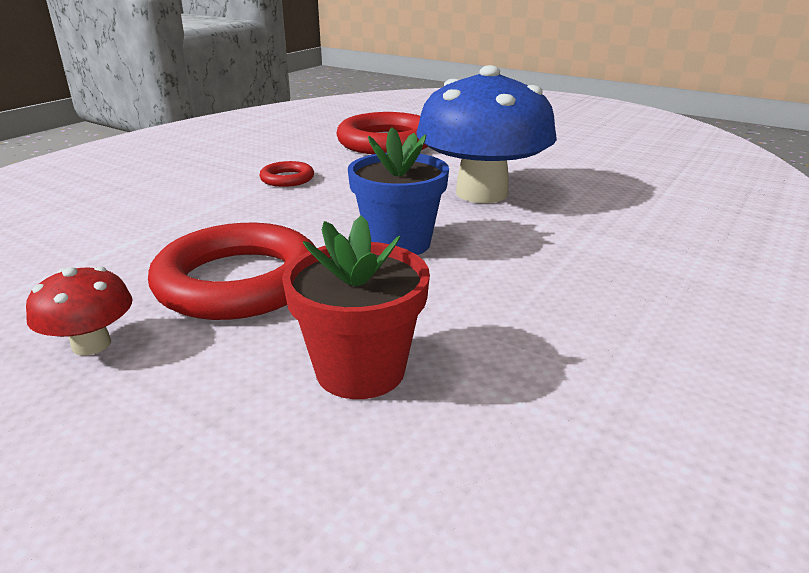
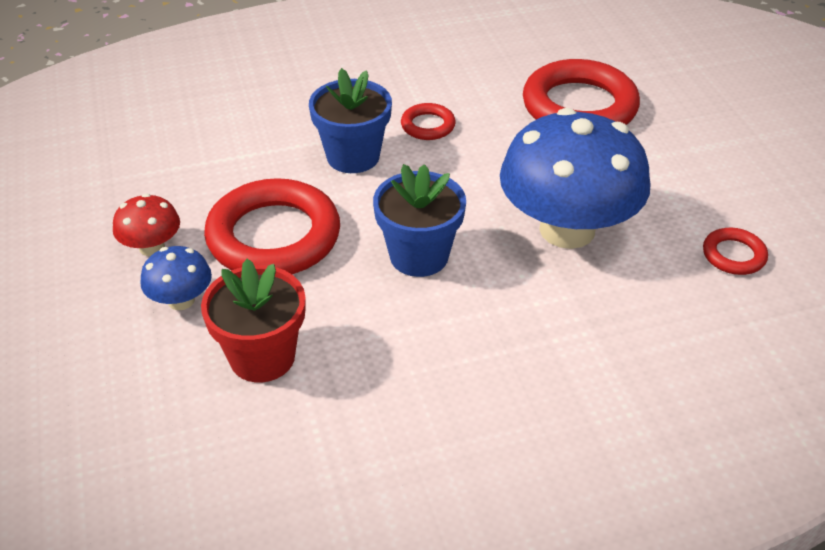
camera: 40 degrees right, 15 degrees up
none -> blue mushroom [140,246,212,310]
none -> blue flower pot [309,68,392,173]
none -> red ring [703,228,768,275]

